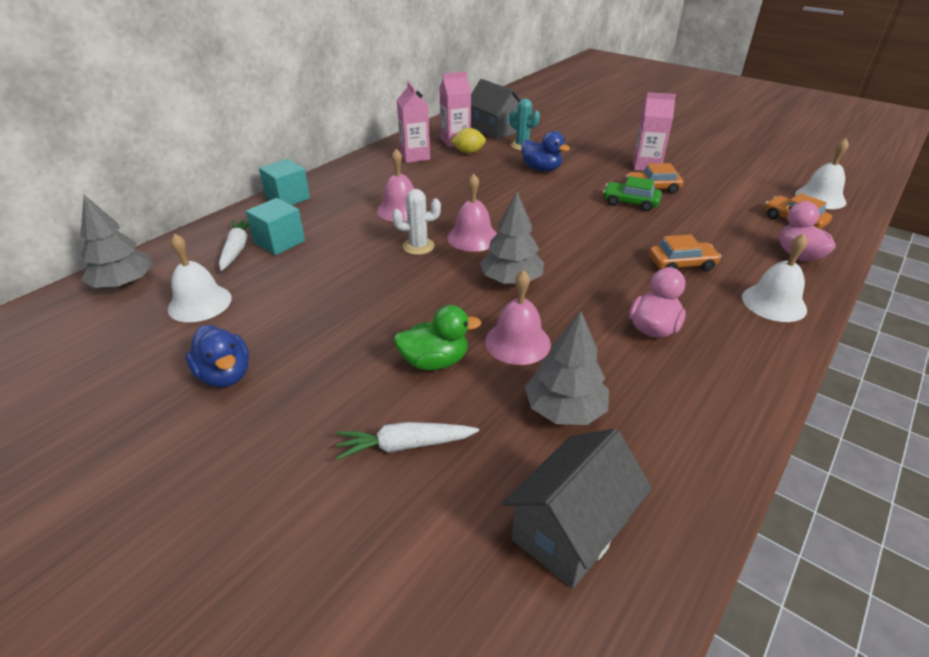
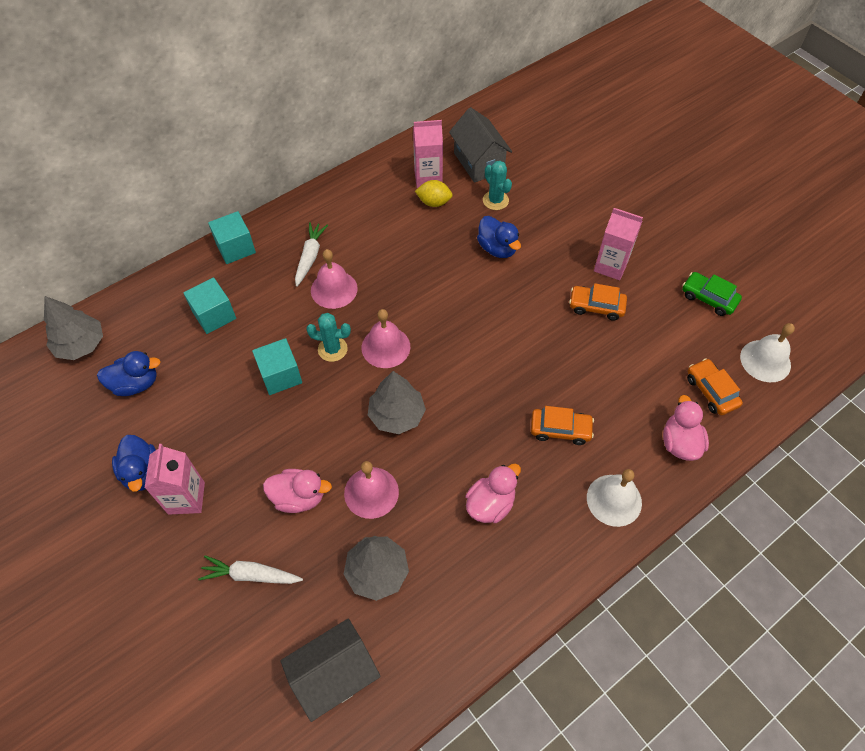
camera: 15 degrees right, 20 degrees up
white bell [168,234,232,322] -> blue duck [97,351,161,396]
white carrot [219,219,249,271] -> white carrot moved to [295,222,328,287]
white cactus [392,189,441,255] -> turquoise cactus [306,313,351,362]
green duck [393,305,481,370] -> pink duck [263,469,332,513]
pink carton [396,81,430,163] -> pink carton moved to [145,444,205,515]
green car [603,176,662,211] -> green car moved to [682,272,742,316]
none -> turquoise cube [252,338,302,395]

